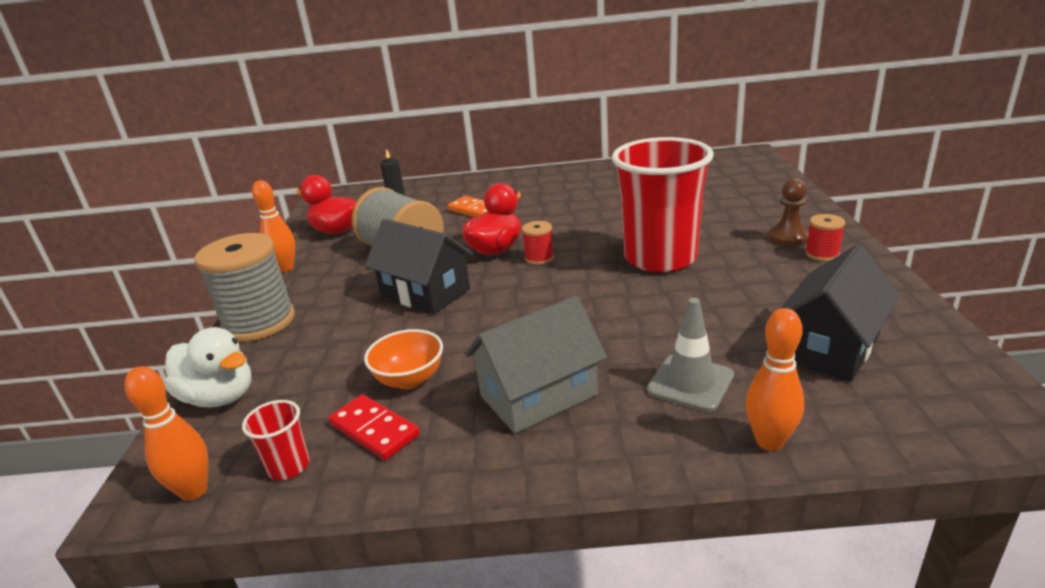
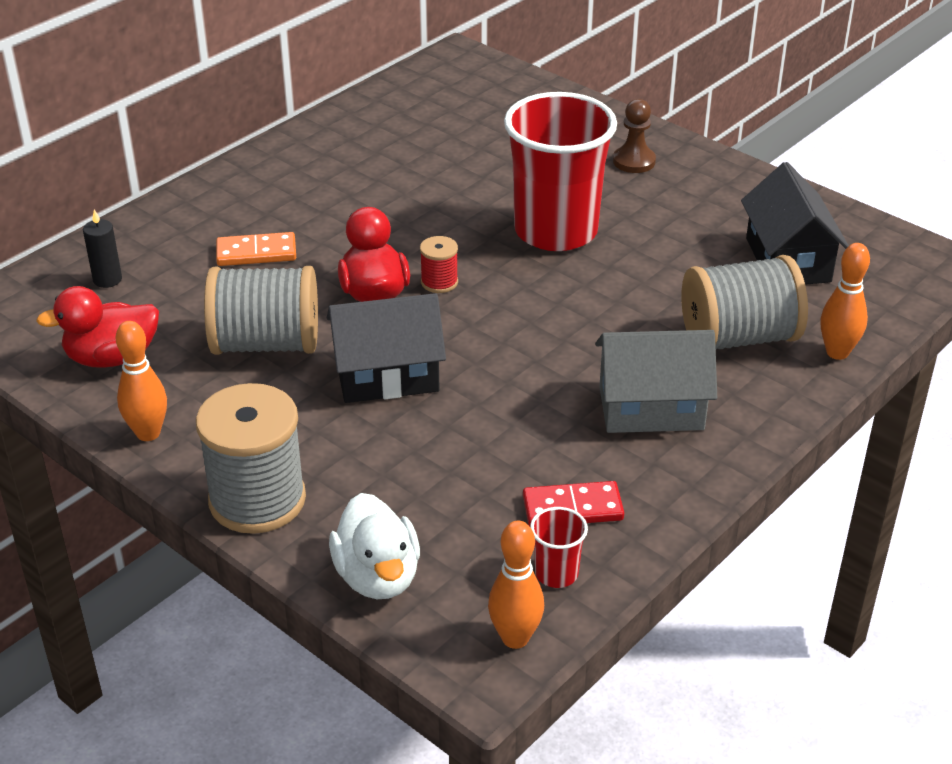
camera: 50 degrees left, 10 degrees up
white duck [164,327,252,408] -> white duck turned 90 degrees clockwise [329,493,420,599]
orange bowl [364,329,443,389] -> none
grey house [465,296,607,434] -> grey house turned 75 degrees clockwise [595,330,717,433]
grey traffic cone [647,298,734,412] -> grey spool [681,255,808,349]
red spool [805,214,845,261] -> none

